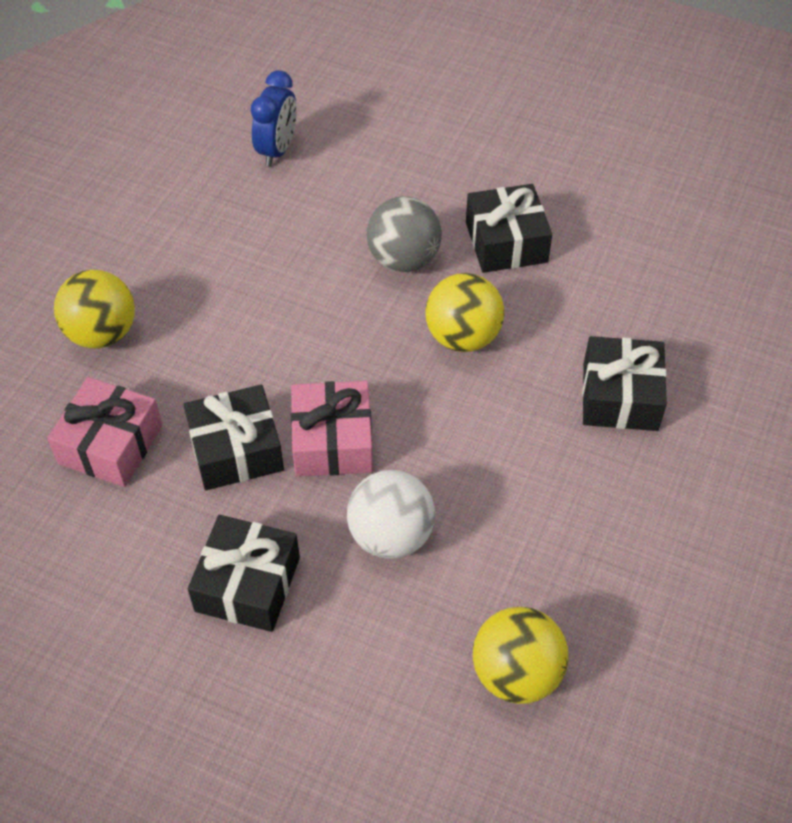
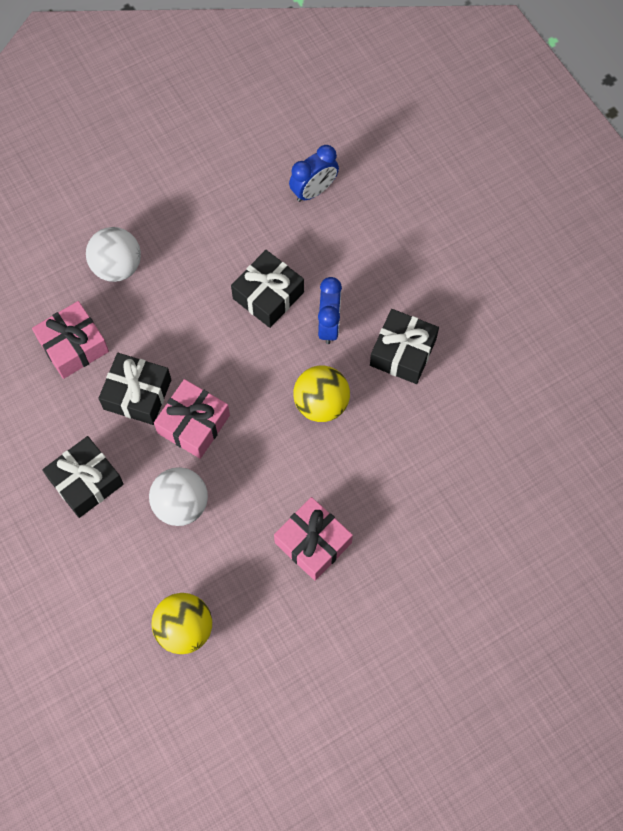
camera: 35 degrees right, 15 degrees up
yellow ball [54,270,135,348] -> white ball [86,227,141,282]
grey ball [367,196,442,272] -> blue clock [318,277,342,344]
black gift [582,336,667,431] -> black gift moved to [231,250,304,328]
none -> pink gift [274,497,353,581]

